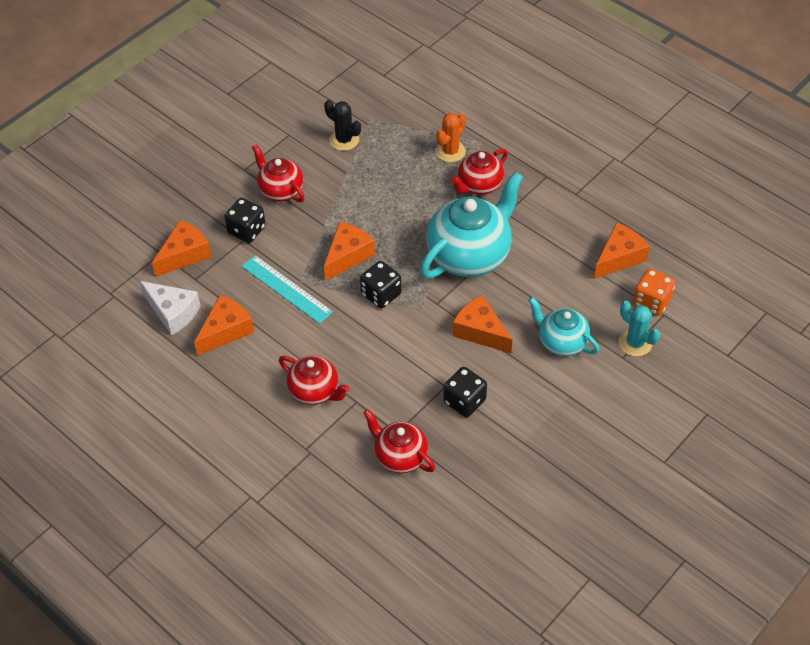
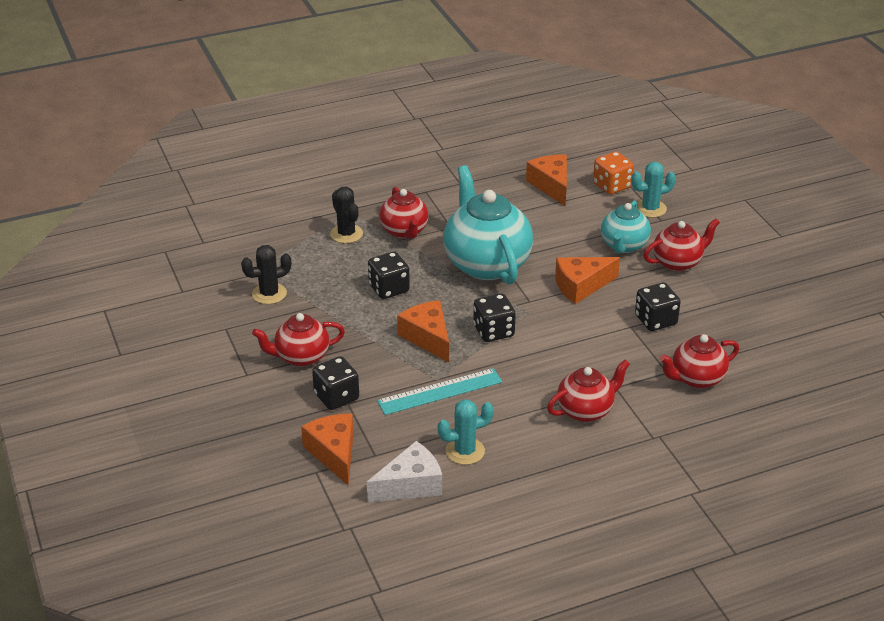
camera: 65 degrees left, 15 degrees down
orange cheese [194,295,254,356] -> turquoise cactus [438,399,494,465]
orange cactus [436,113,466,162] -> black cactus [330,187,363,243]
turquoise teapot [528,297,599,356] -> turquoise teapot turned 45 degrees counterclockwise [601,201,651,253]
none -> black dice [368,252,410,299]
none -> red teapot [644,218,720,272]

